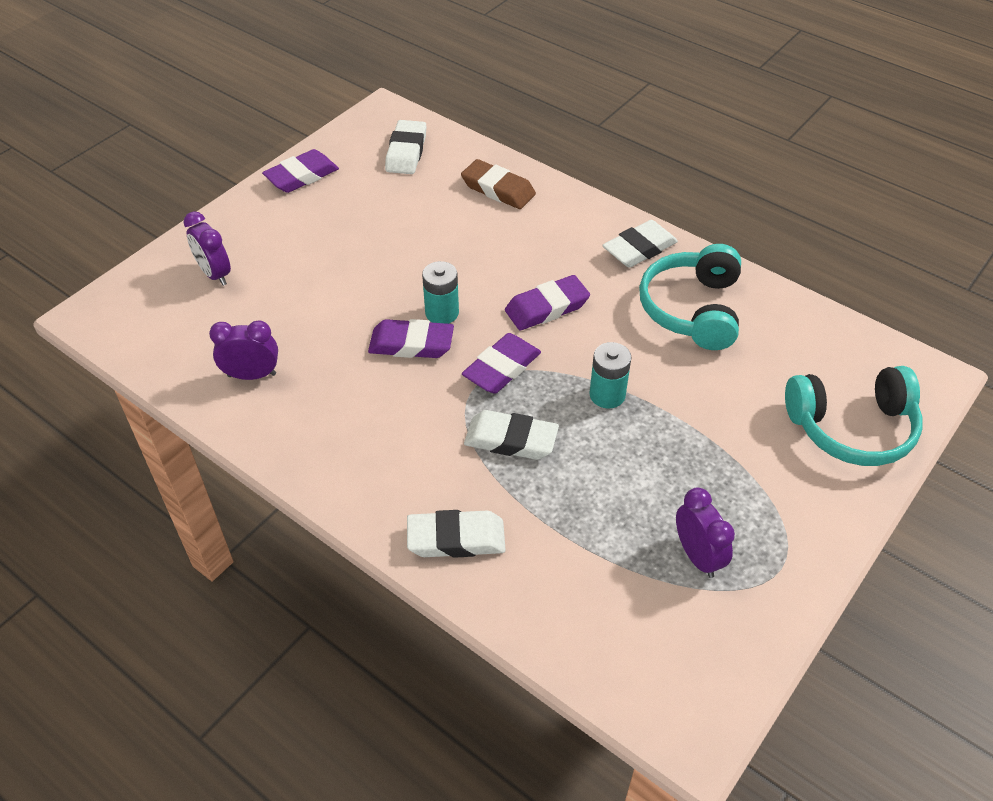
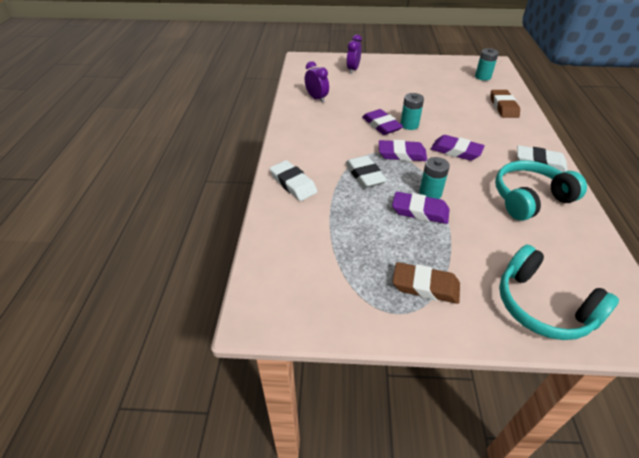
camera: 55 degrees right, 5 degrees down
purple eraser [262,149,339,193] -> purple eraser moved to [392,192,450,224]
white eraser [385,120,427,174] -> turquoise battery [475,48,499,81]
purple clock [676,488,735,578] -> none
none -> brown eraser [392,262,460,304]

